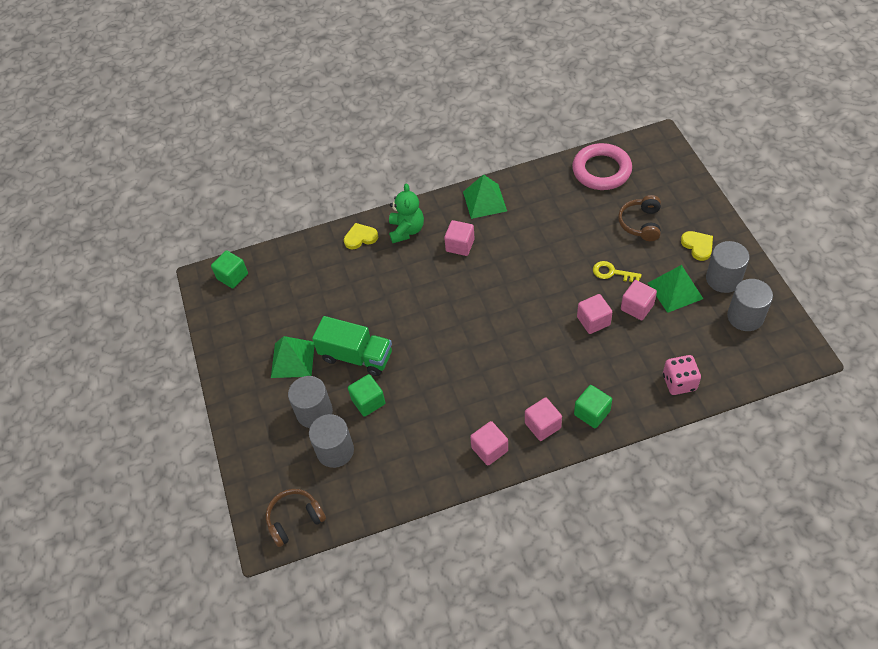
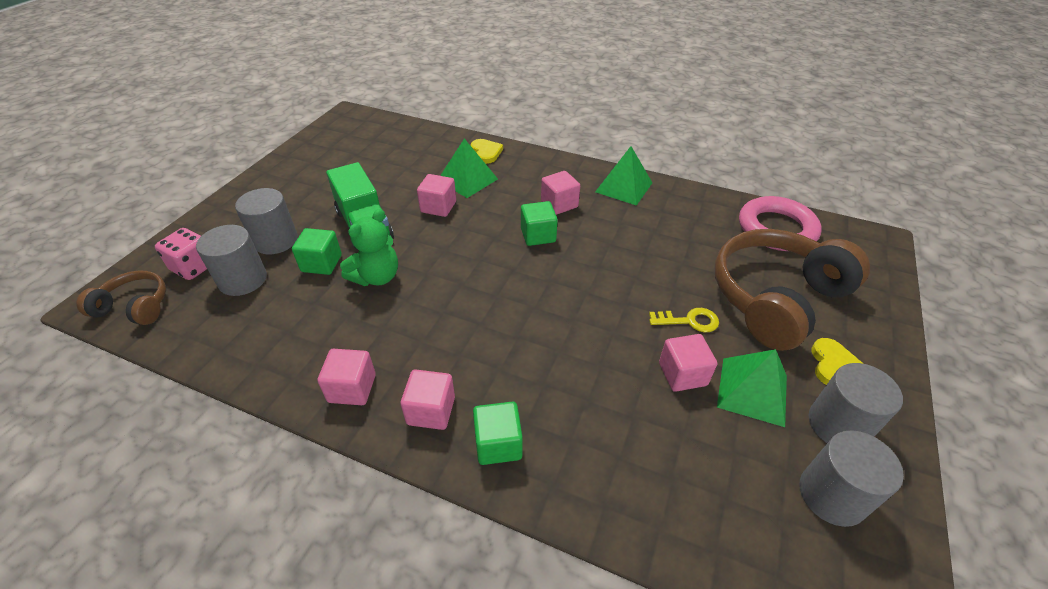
camera: 35 degrees right, 10 degrees down
green cube [211,250,248,289] -> green cube moved to [521,201,558,246]
green pyramid [271,336,314,378] -> green pyramid moved to [440,138,498,198]
yellow heart [344,223,378,249] -> yellow heart turned 45 degrees clockwise [471,139,503,164]
green teddy bear [389,183,424,243] -> green teddy bear moved to [340,209,398,286]
pink cube [577,294,612,334] -> pink cube moved to [417,174,456,217]
yellow key [593,261,642,282] -> yellow key turned 120 degrees clockwise [649,308,719,332]
brown headphones [618,195,661,241] -> brown headphones [714,229,870,351], size x2.01
pink dice [663,355,701,395] -> pink dice moved to [155,228,207,280]

